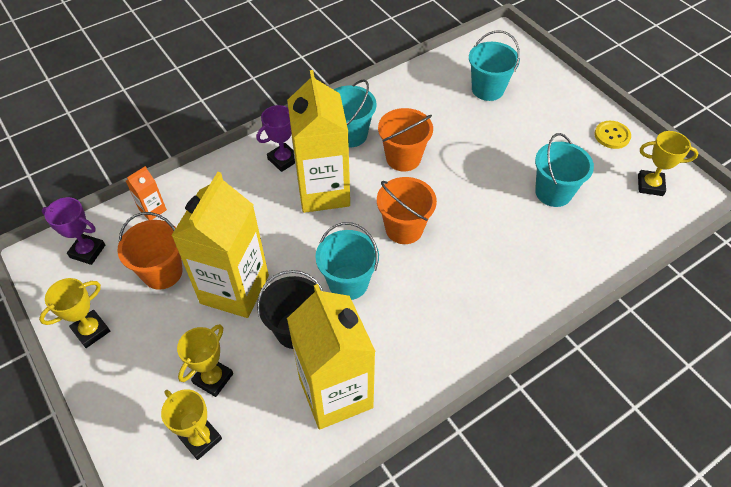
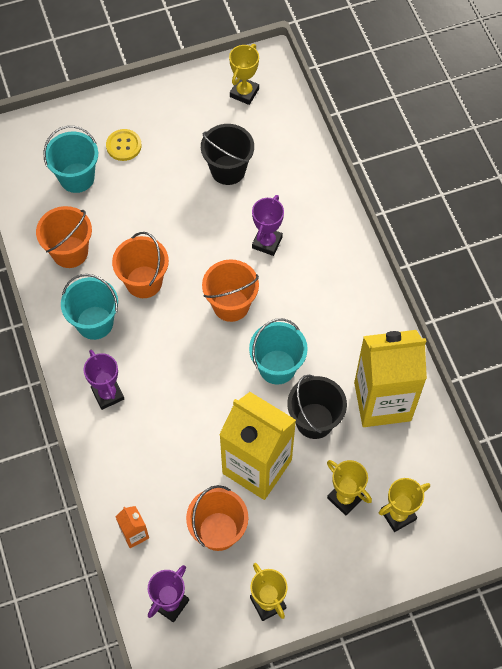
camera: 75 degrees left, 10 degrees up
yellow carton [287,70,350,213] -> none
turquoise bucket [535,133,594,207] -> black bucket [201,124,254,185]
yellow button [594,121,631,149] -> yellow button moved to [106,129,142,161]
none -> orange bucket [36,206,92,268]
none -> purple trophy [252,195,284,256]

